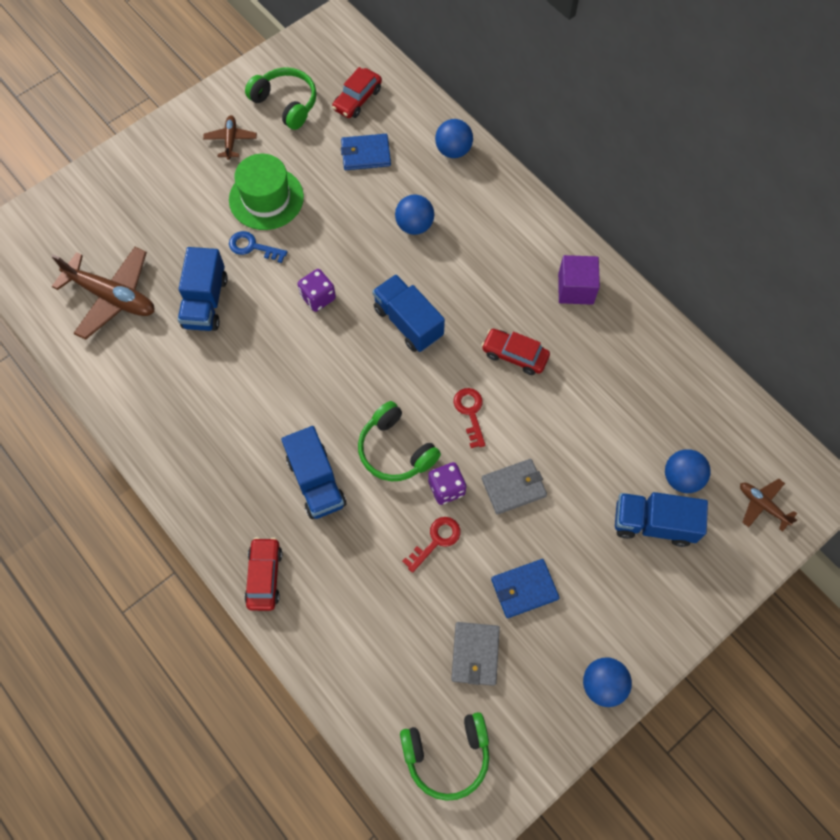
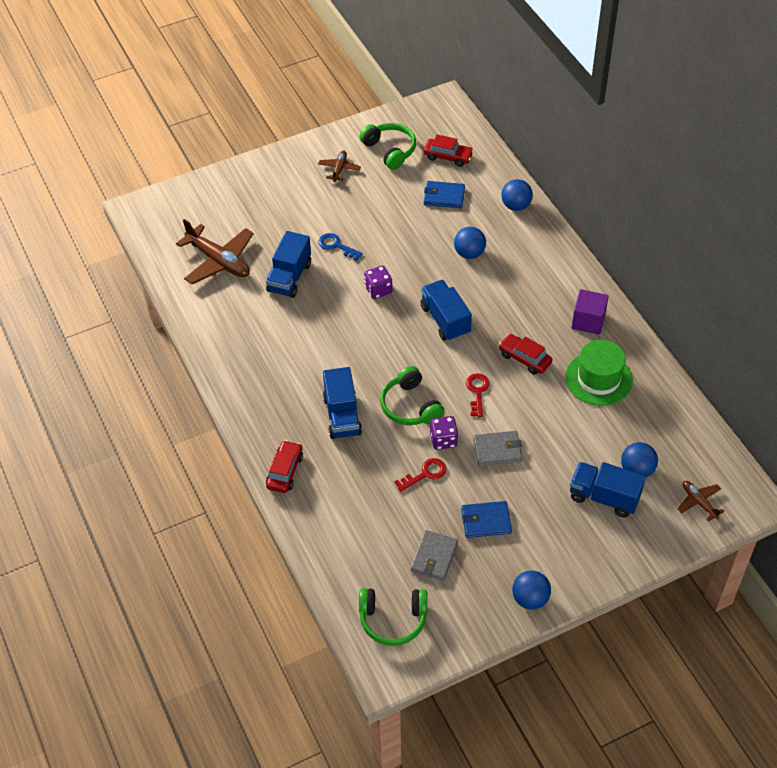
camera: 15 degrees right, 15 degrees down
green hat [229,154,304,230] -> green hat moved to [565,340,633,406]
red car [332,67,382,118] -> red car turned 120 degrees counterclockwise [424,135,474,167]

